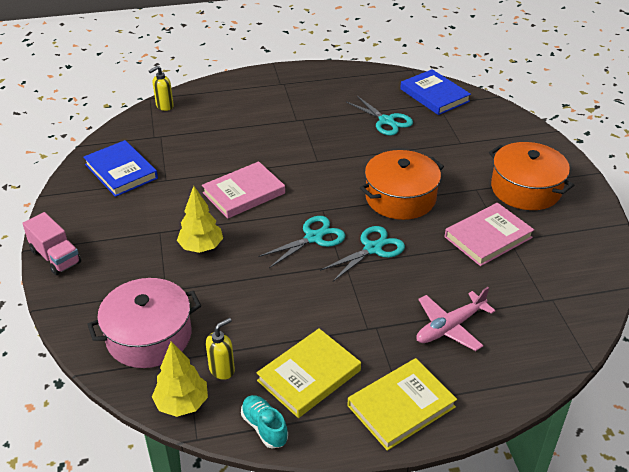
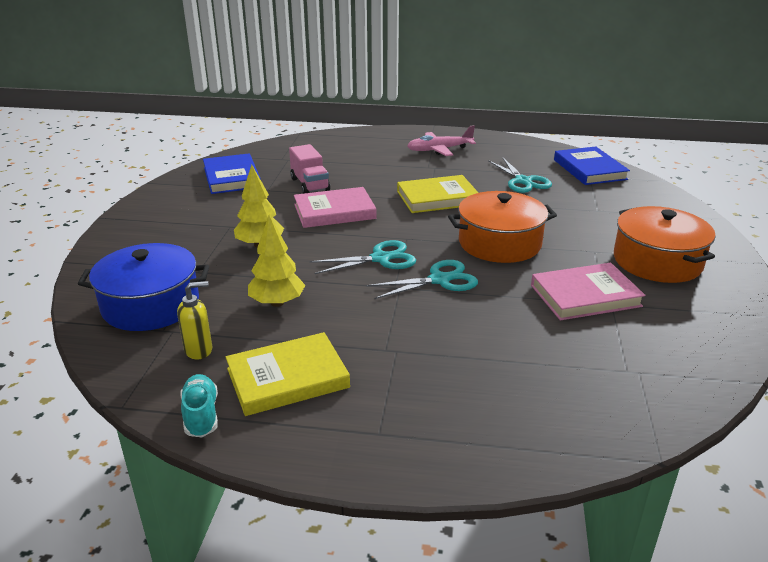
camera: 20 degrees right, 10 degrees down
pink truck [22,212,81,275] -> pink truck moved to [289,144,330,194]
pink pot [87,278,201,368] -> blue pot [78,243,209,331]
yellow soap dispenser [149,66,174,111] -> none
yellow tree [152,341,208,417] -> yellow tree moved to [248,215,305,307]
yellow book [348,358,457,451] -> yellow book moved to [397,175,478,213]
pink plane [416,287,495,351] -> pink plane moved to [407,125,476,156]

